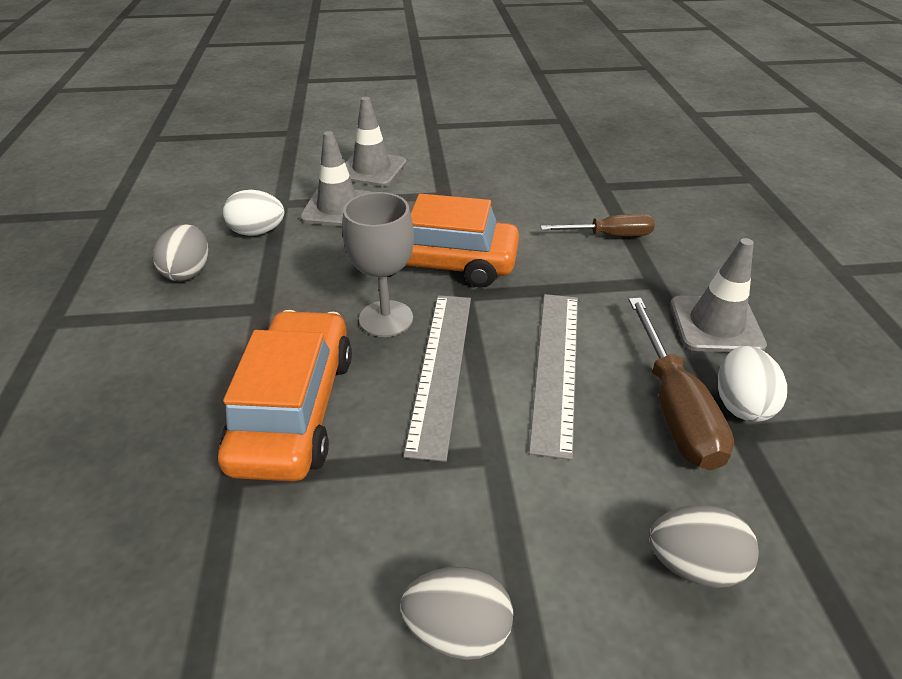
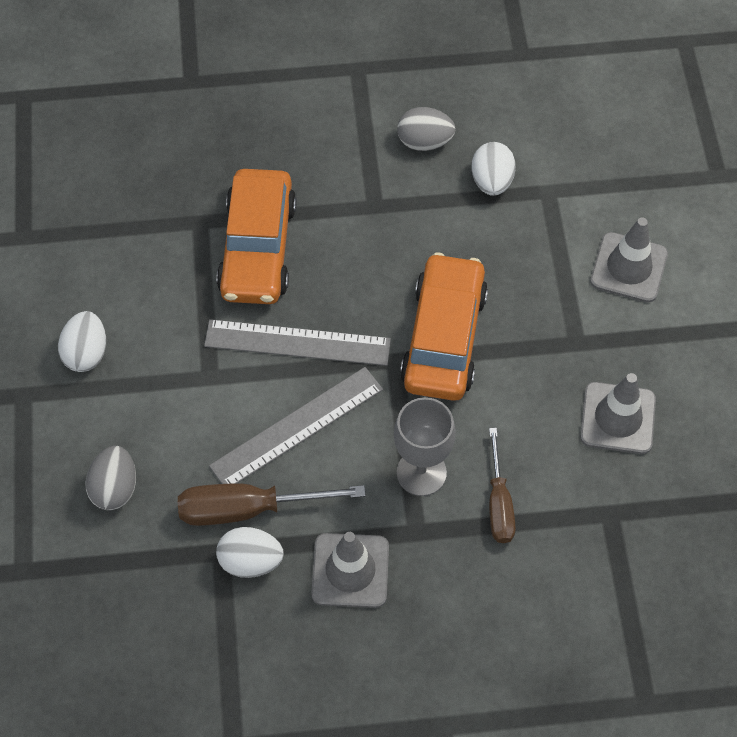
camera: 90 degrees right, 20 degrees up
orange car [218,310,352,481] -> orange car turned 90 degrees clockwise [216,169,297,304]
grey traffic cone [300,131,371,227] -> grey traffic cone moved to [580,373,656,454]
grey goblet [343,192,414,337] -> grey goblet moved to [394,397,456,496]
grey egg [400,567,513,660] -> white egg [58,311,106,372]
grey ruler [529,294,578,460] -> grey ruler turned 45 degrees counterclockwise [209,367,383,484]

